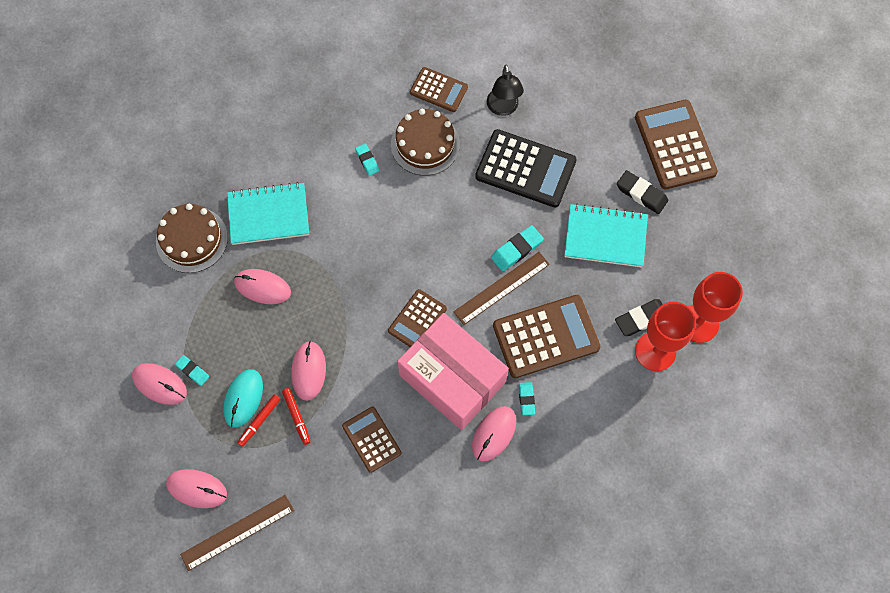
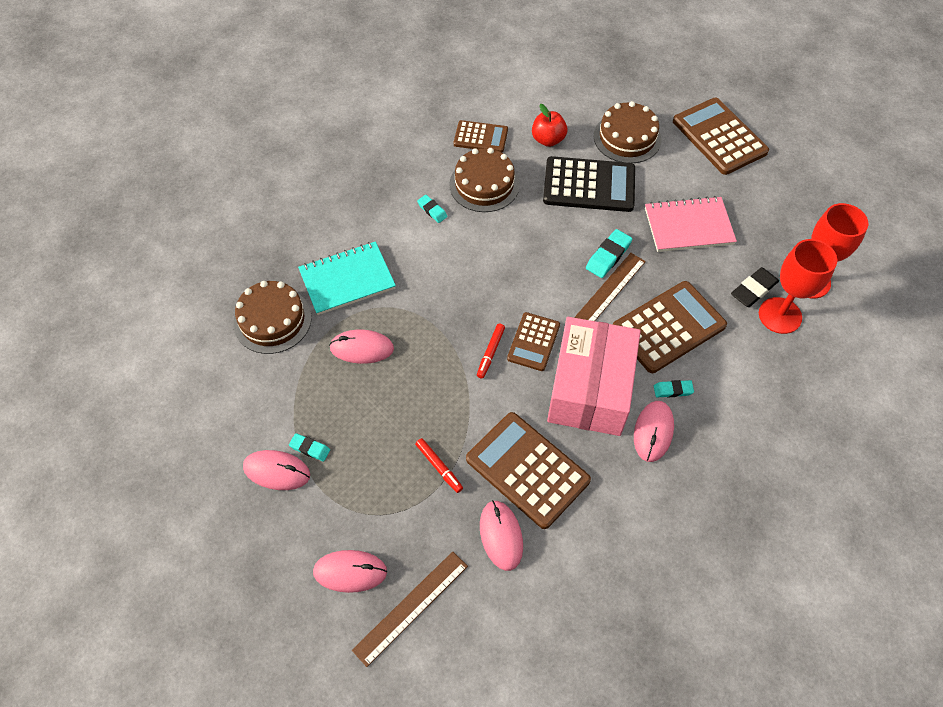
camera: 15 degrees left, 10 degrees down
turquoise mouse [223,369,263,428] -> none
red marker [237,394,281,447] -> red marker moved to [477,323,505,379]
pink mouse [291,341,326,401] -> pink mouse moved to [480,500,523,571]
brown calculator [342,407,401,473] -> brown calculator [466,412,591,529], size x1.70
pink box [397,313,509,430] -> pink box turned 75 degrees clockwise [547,317,641,436]
black lamp [487,64,524,116] -> red apple [532,104,567,147]
turquoise eraser [519,382,535,415] -> turquoise eraser turned 75 degrees counterclockwise [654,380,694,397]
turquoise notebook [564,204,648,268] -> pink notebook [645,196,737,252]
black eraser [617,170,668,214] -> none
none -> brown cake [594,101,661,163]

